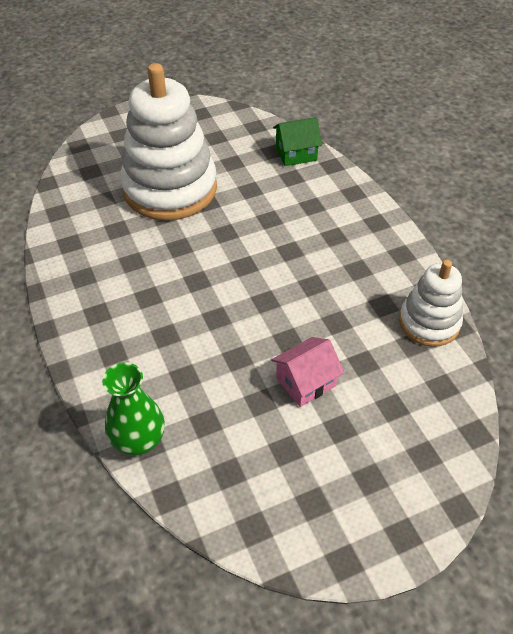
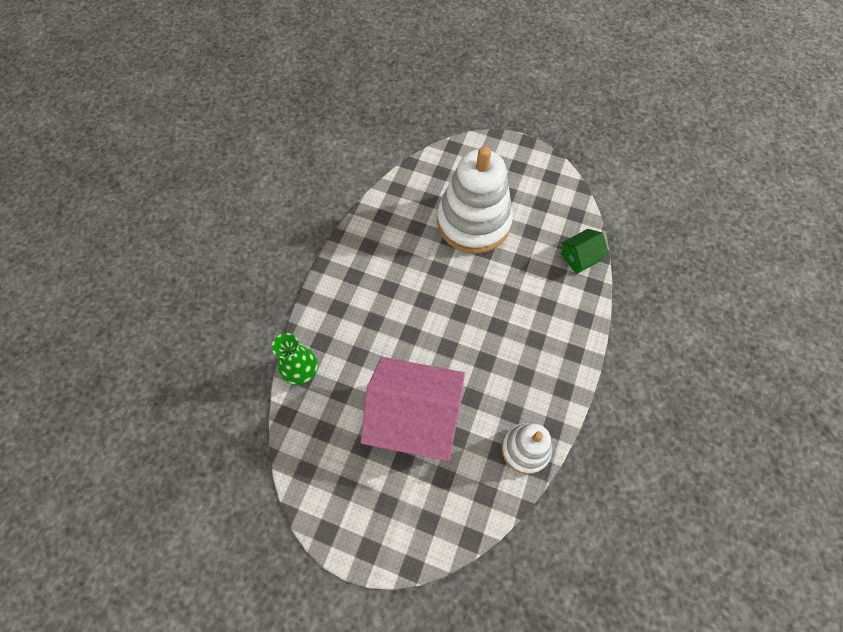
camera: 45 degrees right, 15 degrees up
pink house [271,337,344,407] -> pink house [360,357,465,461], size x2.21
green house [273,117,322,166] -> green house turned 60 degrees counterclockwise [561,229,609,274]

